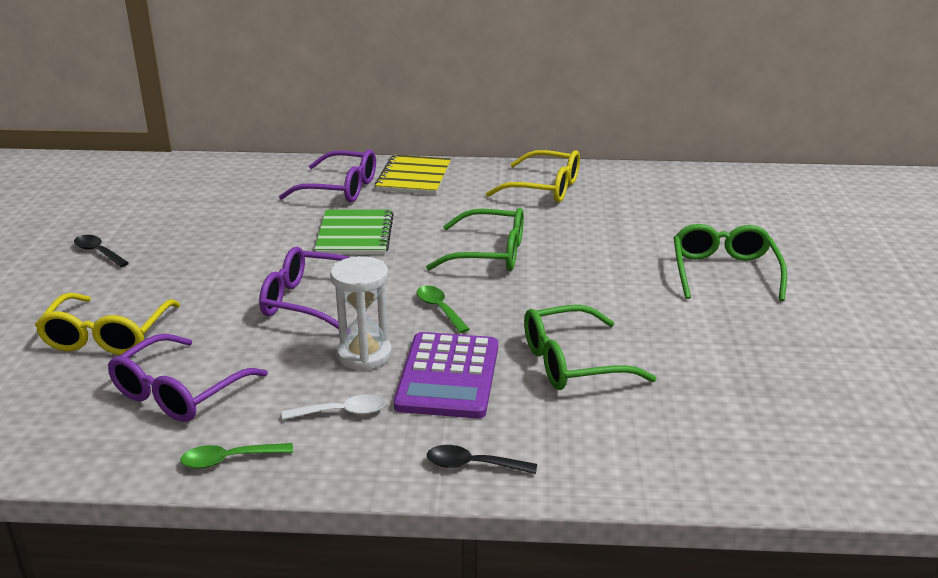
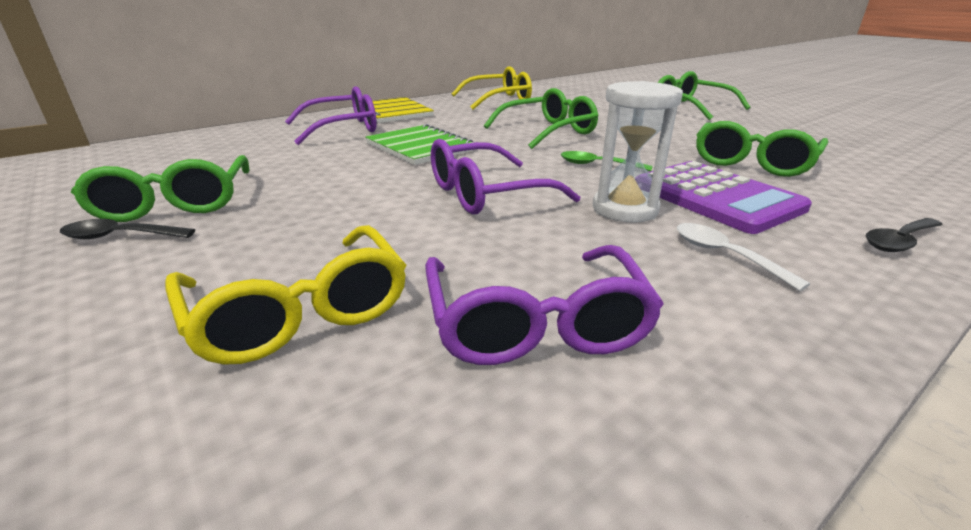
camera: 40 degrees left, 0 degrees up
green spoon [180,443,293,469] -> none
white spoon [282,394,386,420] -> white spoon turned 75 degrees counterclockwise [677,223,810,291]
none -> green glasses [71,155,250,222]

